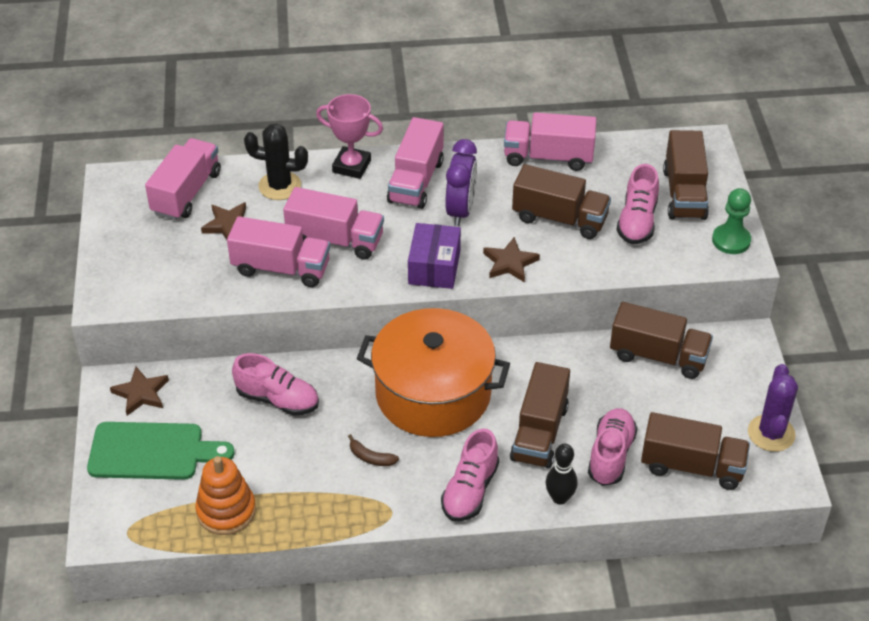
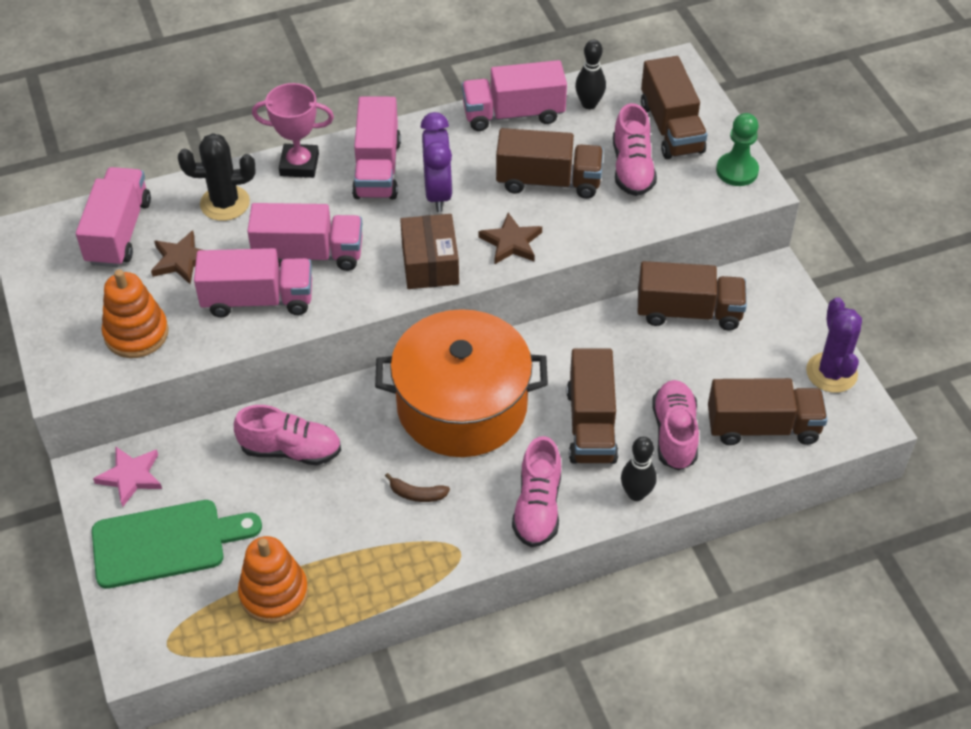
camera: 15 degrees left, 5 degrees up
brown star [110,367,169,416] -> pink star [93,447,162,507]
purple box [408,223,461,289] -> brown box [400,214,459,289]
none -> orange stacking toy [102,270,169,358]
none -> black bowling pin [575,40,606,109]

